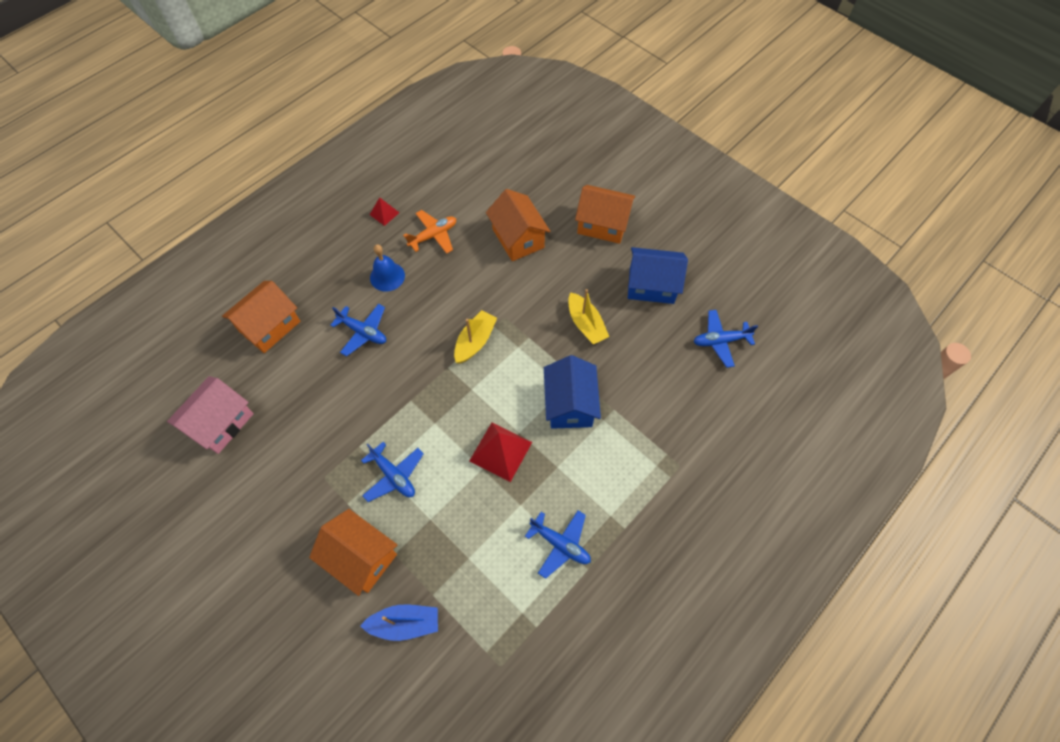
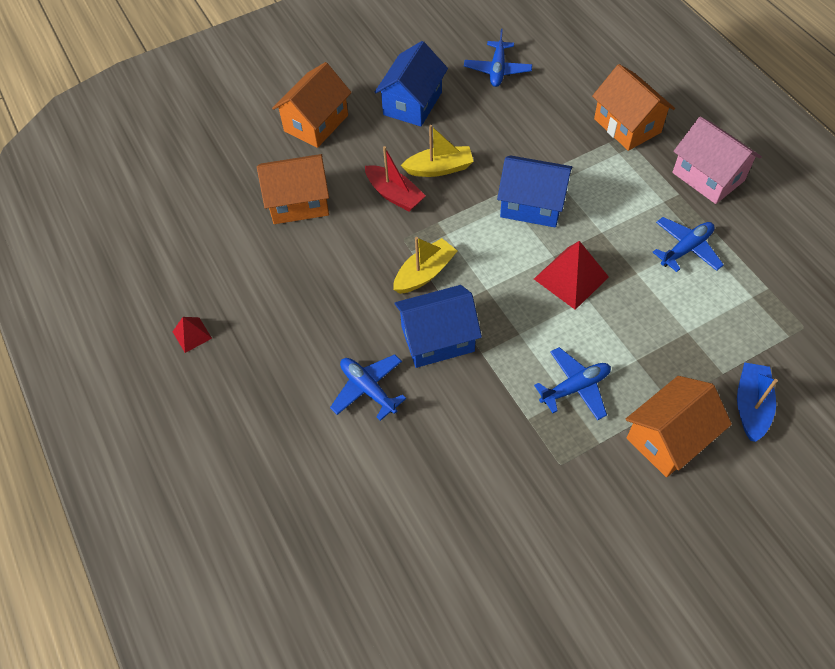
camera: 70 degrees left, 5 degrees down
pink house [167,376,254,454] -> pink house moved to [673,116,762,204]
orange house [222,281,300,353] -> orange house moved to [592,64,675,151]
blue plane [330,304,386,356] -> blue plane turned 90 degrees counterclockwise [330,354,406,421]
blue bell [370,244,405,292] -> none
orange plane [403,210,456,254] -> none
yellow boat [454,310,497,364] -> yellow boat turned 90 degrees clockwise [393,237,457,294]
none -> red boat [365,146,426,212]
none -> blue house [394,285,482,368]

